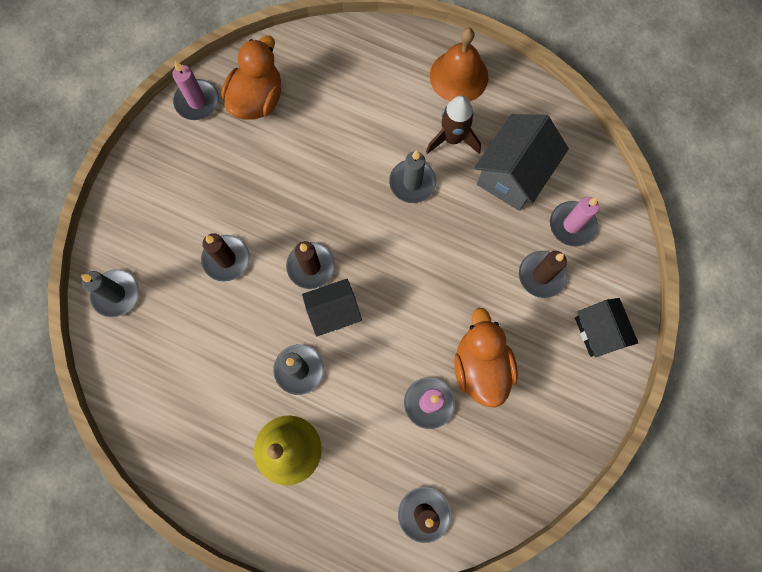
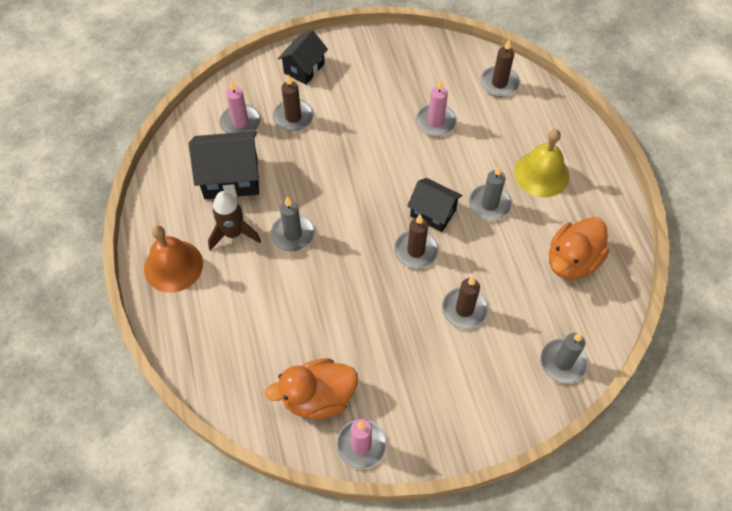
camera: 130 degrees left, 15 degrees down
orange duck [454,308,518,408] -> orange duck moved to [549,217,609,280]
grey house [474,114,569,211] -> black house [189,131,259,199]

